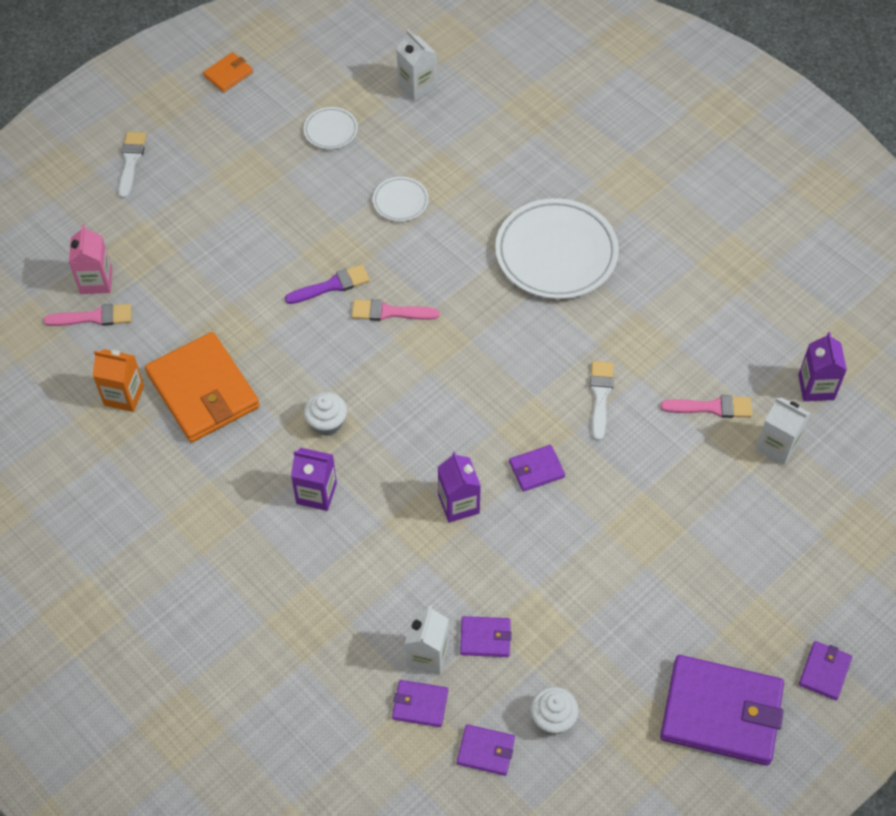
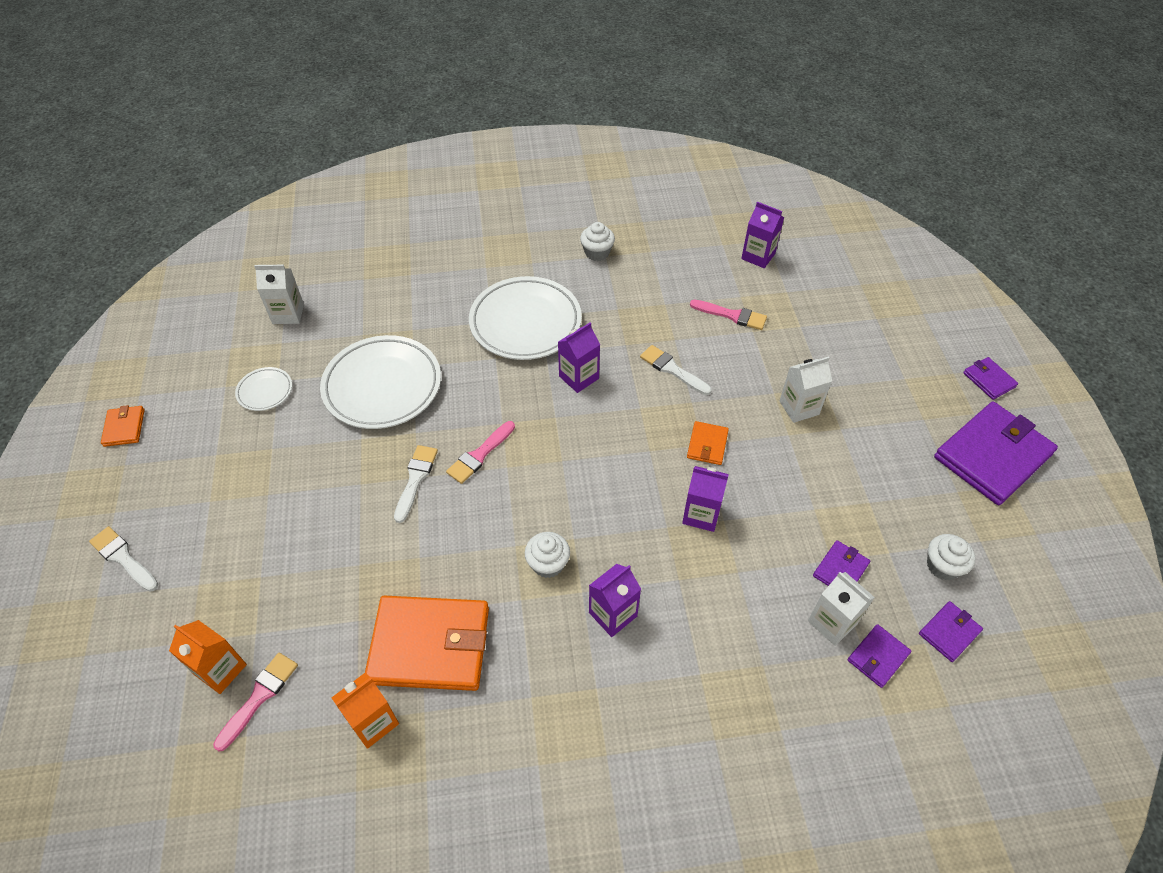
camera: 55 degrees left, 5 degrees down
pink carton [69,225,112,294] -> orange carton [169,620,247,694]
purple brush [285,265,370,304] -> white brush [394,445,438,523]
white plate [373,177,429,221] -> white plate [320,335,441,429], size x2.15
purple wallet [509,445,565,492] -> orange wallet [687,421,729,465]
pink brush [660,395,752,418] -> pink brush turned 75 degrees clockwise [690,300,767,330]
white carton [756,397,810,465] -> white carton moved to [780,356,832,423]
none -> purple carton [558,323,600,393]
none -> white cupcake [580,222,615,261]

